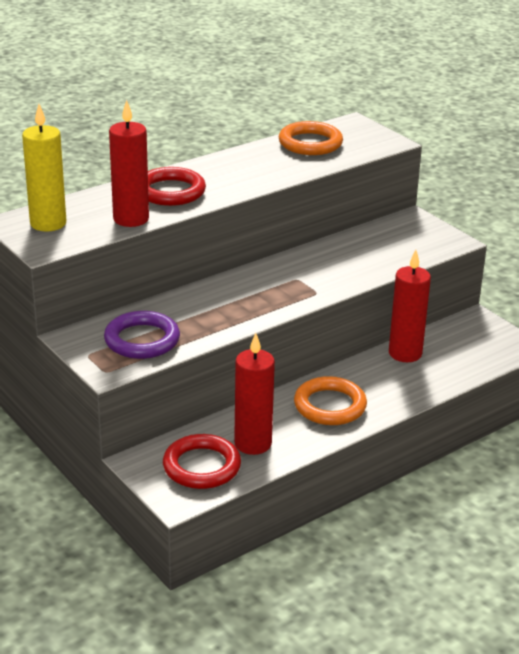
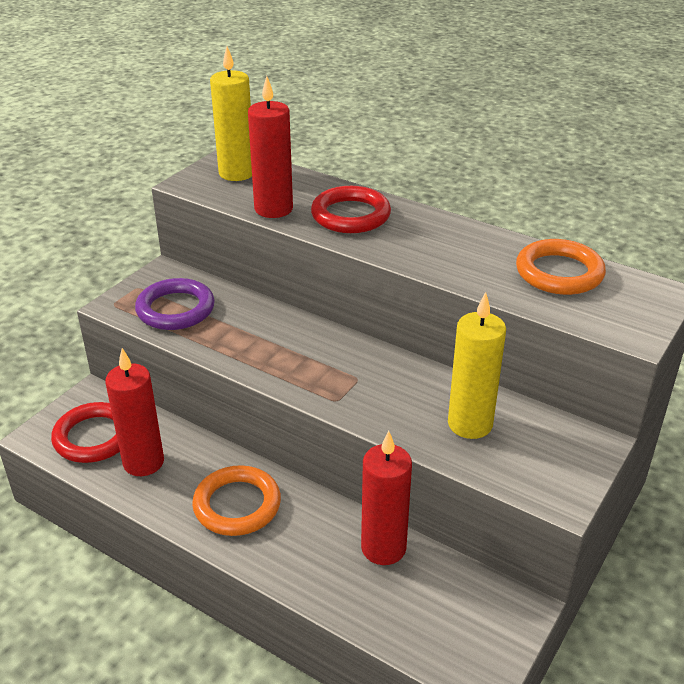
camera: 70 degrees right, 5 degrees up
none -> yellow candle [448,292,506,439]

